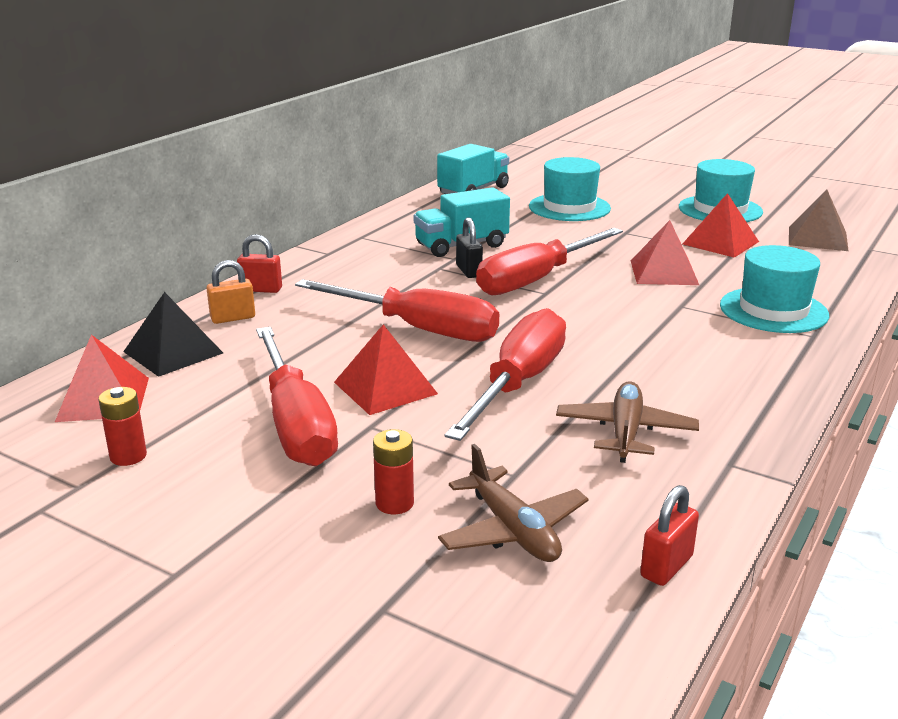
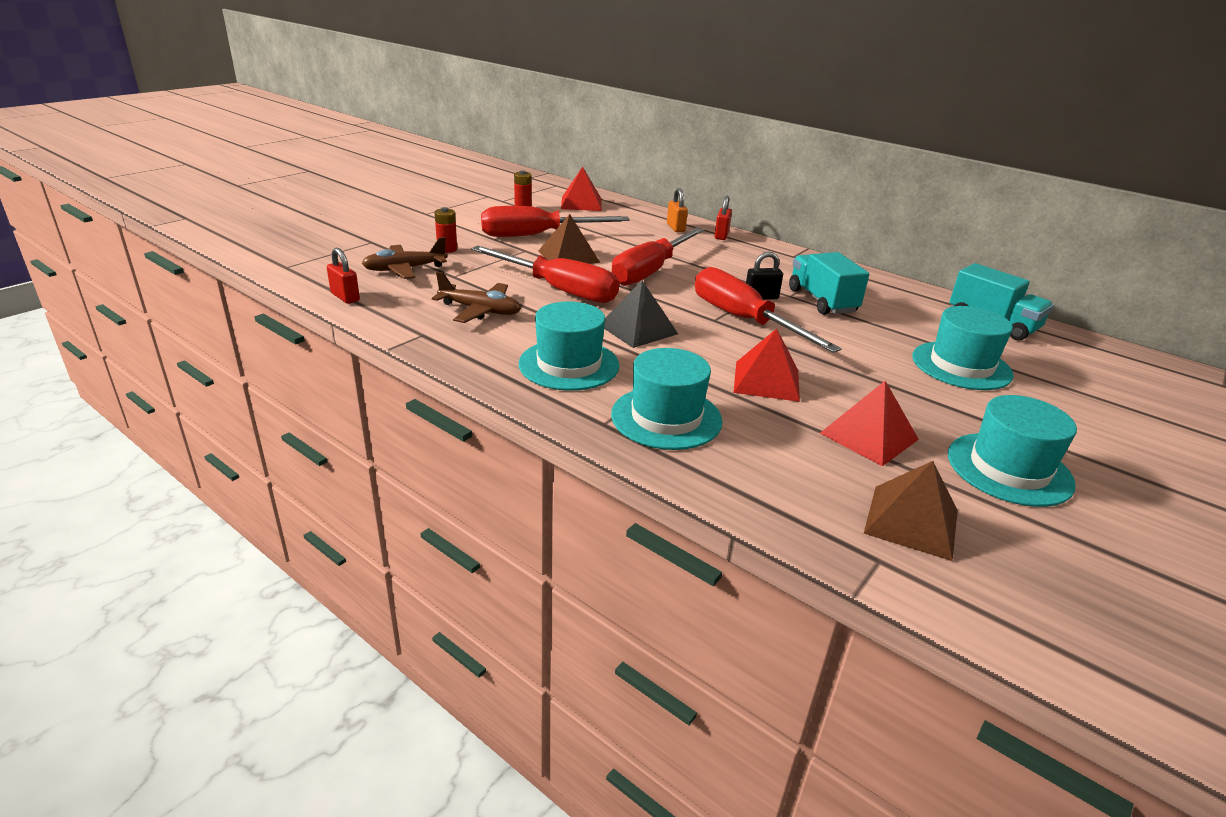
camera: 95 degrees right, 5 degrees up
black pyramid [123,292,223,377] -> black pyramid moved to [604,281,678,348]
red pyramid [334,324,438,415] -> brown pyramid [538,214,600,264]
none -> turquoise hat [519,302,620,391]

